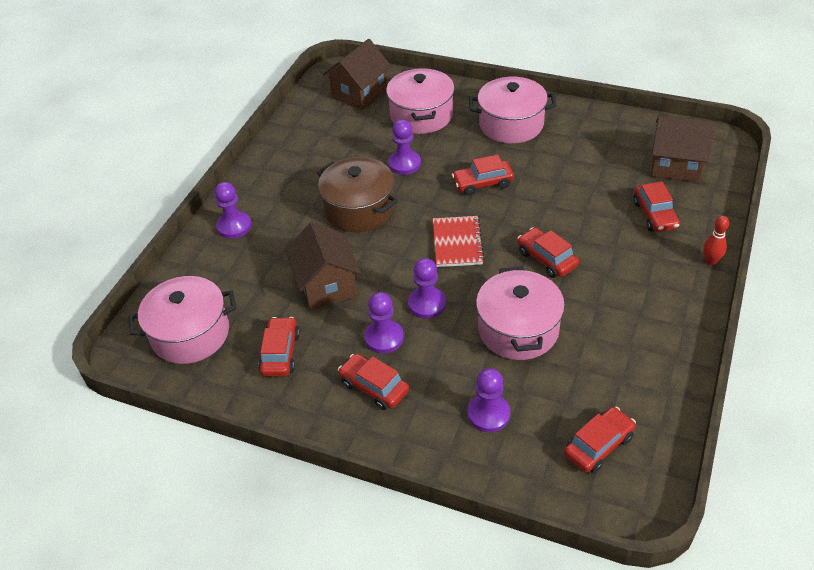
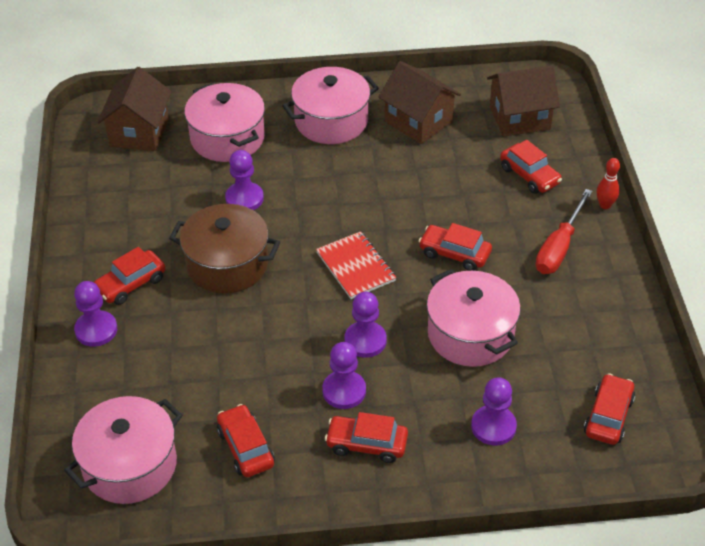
camera: 30 degrees left, 0 degrees up
brown house [285,222,361,310] -> brown house moved to [378,61,461,144]
red car [452,155,514,196] -> red car moved to [94,247,165,305]
none -> red screwdriver [535,189,593,274]

